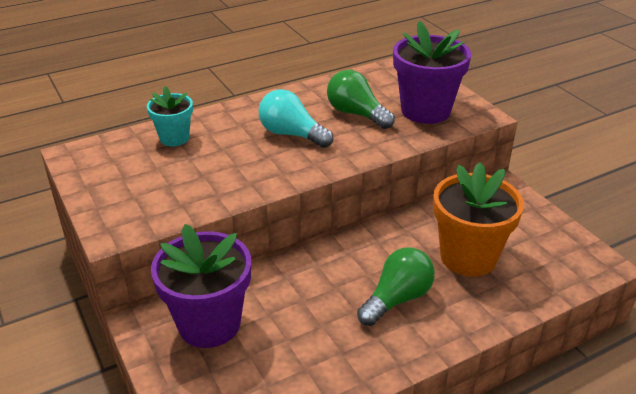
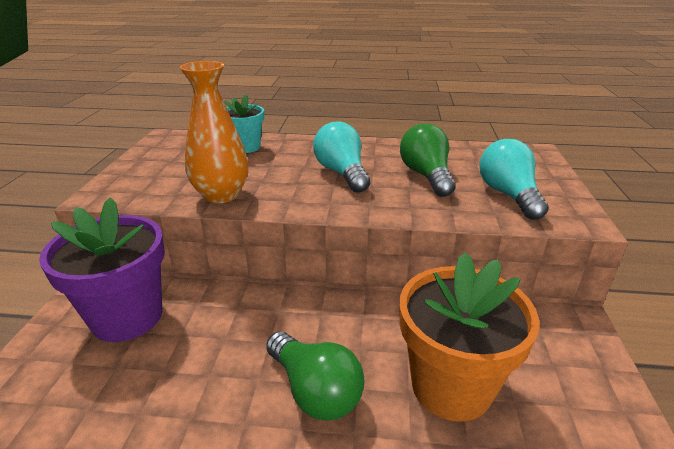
camera: 35 degrees right, 5 degrees down
green light bulb [357,247,435,326] -> green light bulb turned 60 degrees clockwise [266,332,365,421]
purple flower pot [393,21,471,124] -> turquoise light bulb [479,139,549,220]
none -> orange vase [180,61,249,203]

